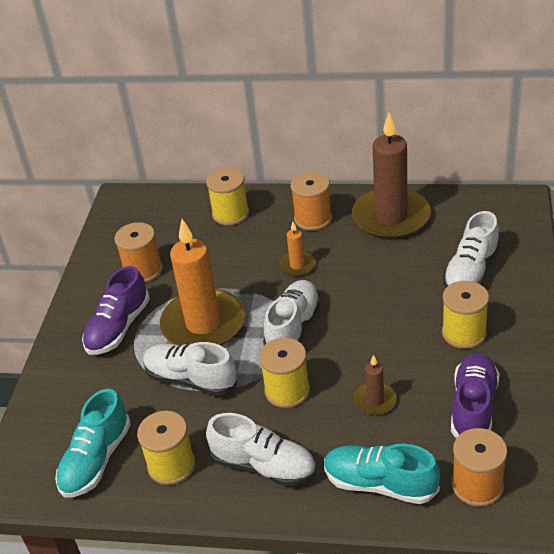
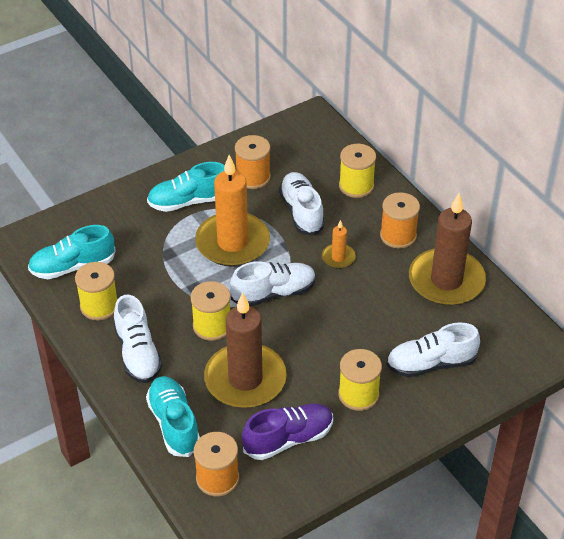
camera: 45 degrees right, 5 degrees up
purple shoe [82,266,150,355] -> turquoise shoe [147,162,224,212]
white shoe [143,342,237,396] -> white shoe moved to [279,172,325,236]
brown candle [354,355,397,415] -> brown candle [204,292,287,408], size x2.22

